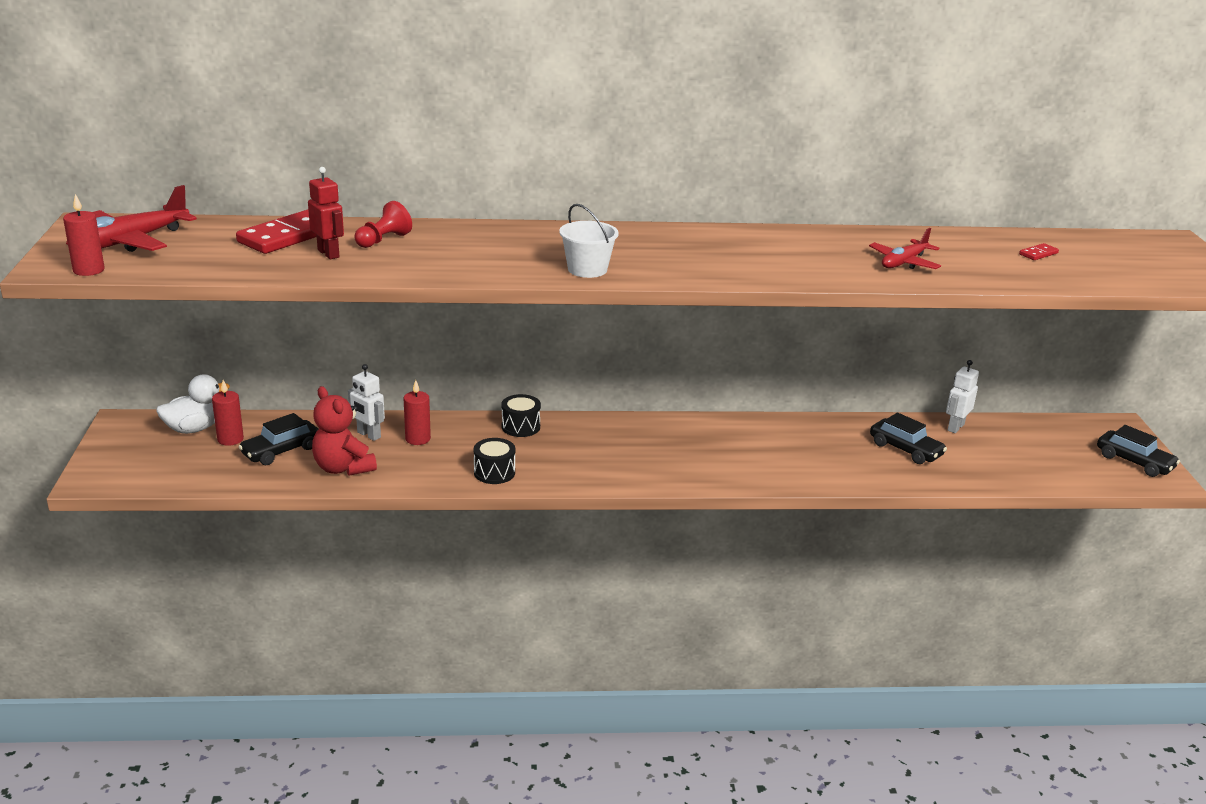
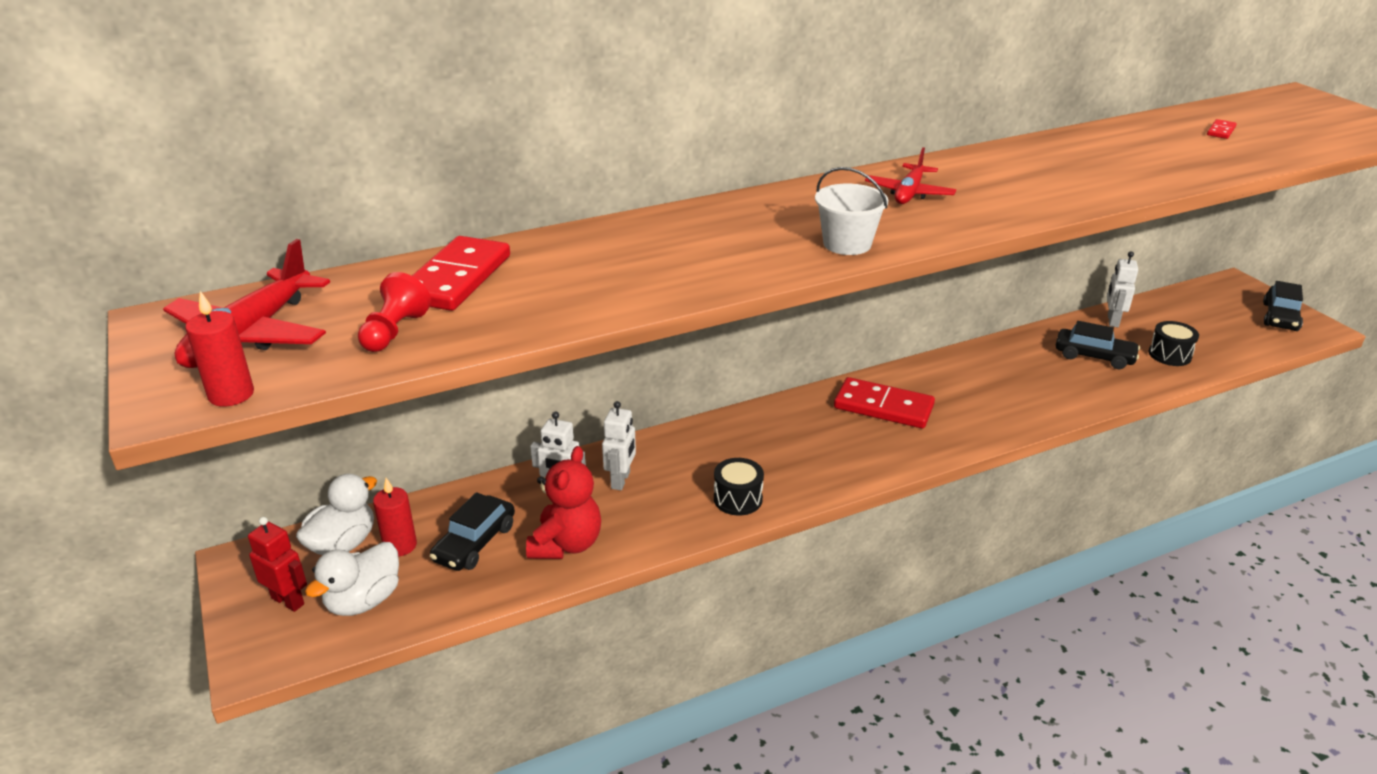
camera: 20 degrees left, 5 degrees up
red robot [308,167,344,259] -> red robot moved to [248,517,307,612]
red teddy bear [312,386,377,476] -> red teddy bear turned 105 degrees counterclockwise [526,446,601,559]
red pawn [354,201,412,248] -> red pawn moved to [358,272,431,352]
red candle [404,380,431,445] -> white robot [602,401,636,490]
black drum [502,394,541,437] -> black drum moved to [1149,321,1199,366]
red plane [869,228,941,269] -> red plane moved to [865,147,956,204]
black car [1097,425,1180,477] -> black car turned 90 degrees clockwise [1263,281,1303,331]
none -> white duck [305,542,399,616]
none -> red domino [834,377,935,428]

